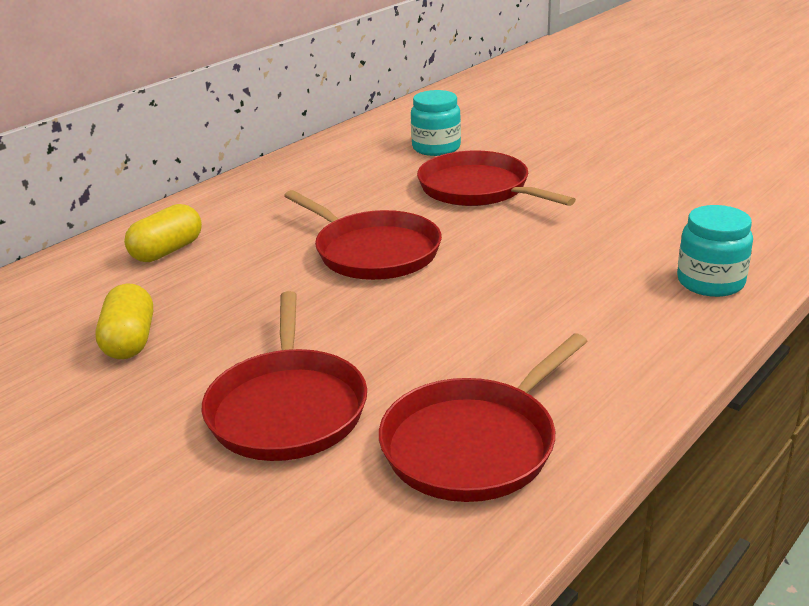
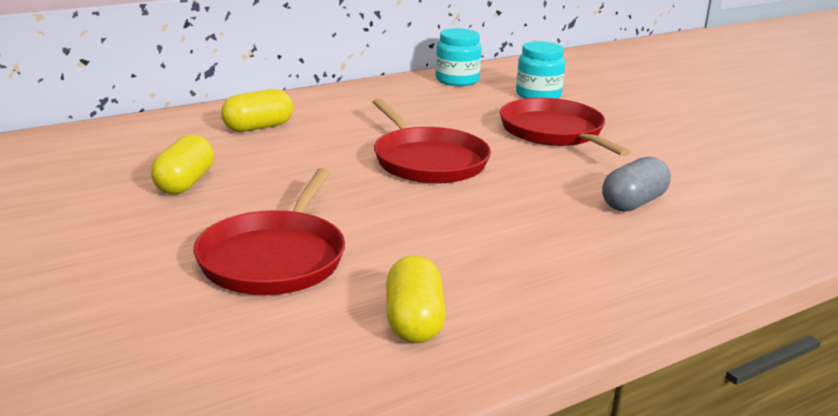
camera: 15 degrees right, 5 degrees down
red pan [379,333,587,502] -> yellow capsule [386,255,446,343]
turquoise jar [677,205,753,297] -> turquoise jar moved to [436,28,482,86]
none -> grey capsule [602,156,671,212]

